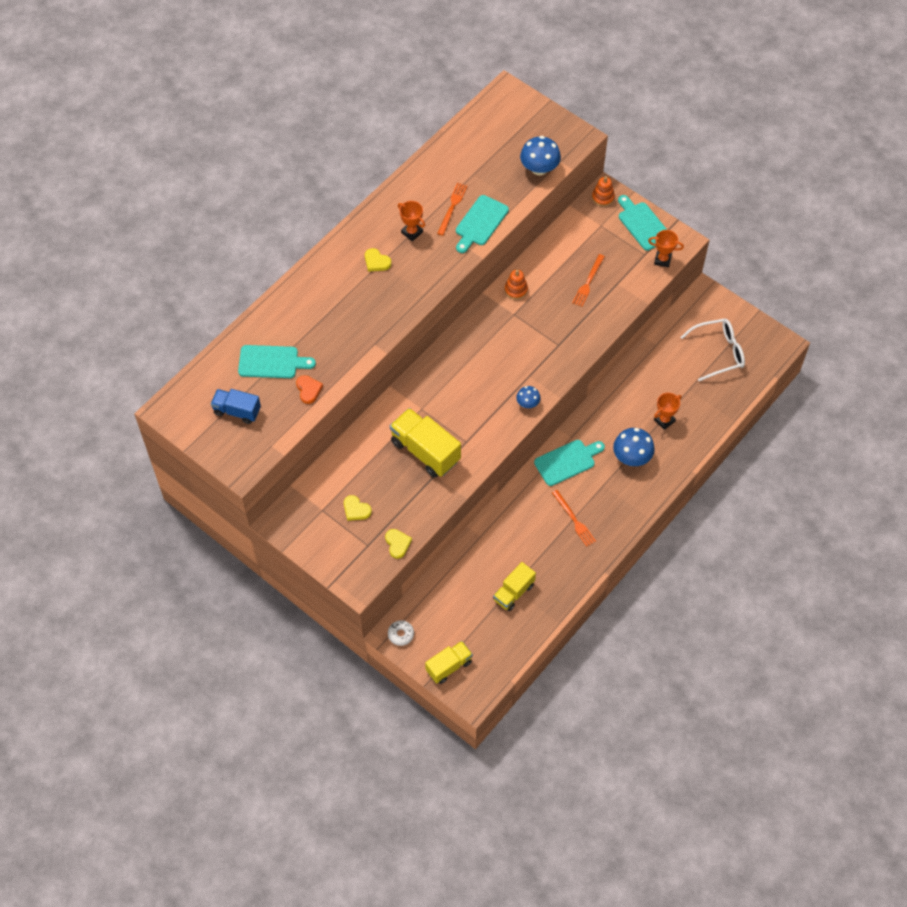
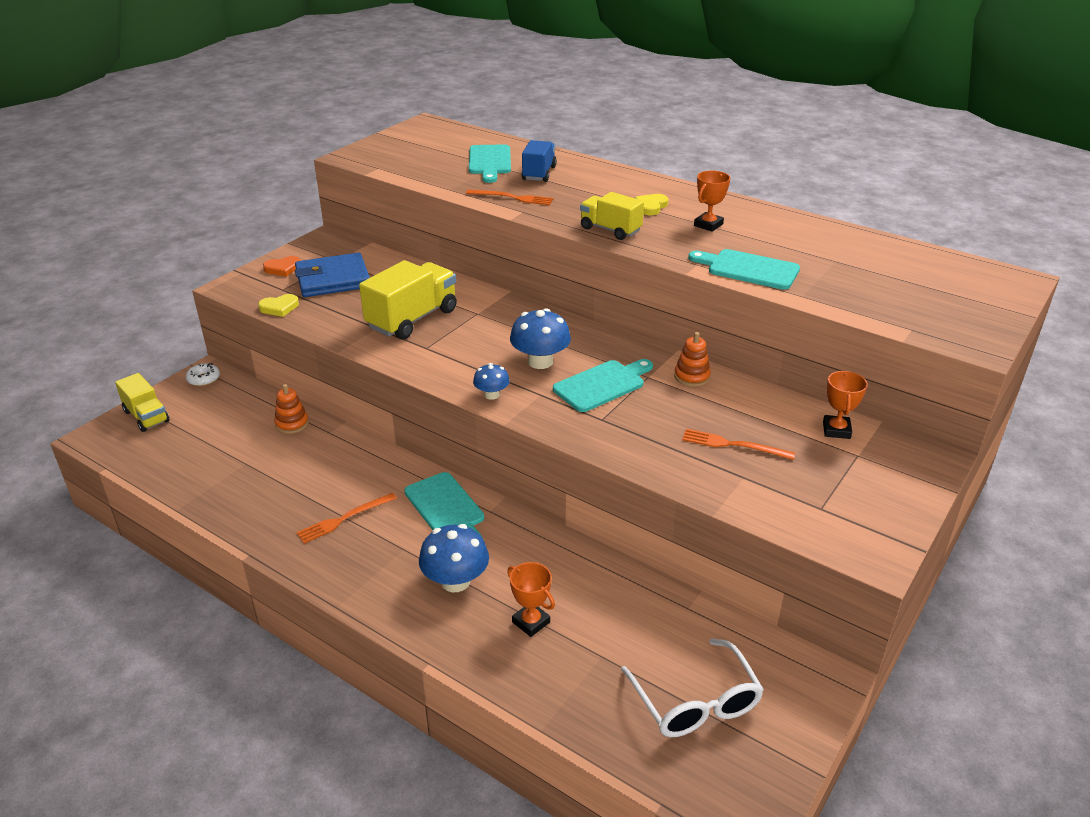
camera: 85 degrees right, 25 degrees down
blue truck [211,389,261,424] -> blue truck moved to [522,140,557,182]
orange heart [296,375,323,404] -> orange heart moved to [263,256,300,277]
yellow heart [344,495,372,521] -> blue wallet [295,253,370,297]
orange fork [437,183,467,236] -> orange fork moved to [466,189,553,205]
yellow truck [493,562,536,611] -> yellow truck moved to [580,192,644,240]
blue mushroom [520,136,561,175] -> blue mushroom moved to [510,308,571,369]
orange stacking toy [592,176,615,207] -> orange stacking toy moved to [274,384,309,434]
turquoise cutting board [618,195,667,251] -> turquoise cutting board moved to [553,359,653,412]
orange trophy [648,230,684,267] -> orange trophy moved to [823,371,868,439]

